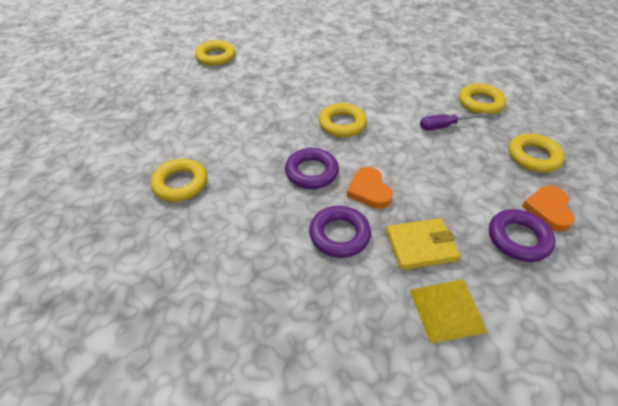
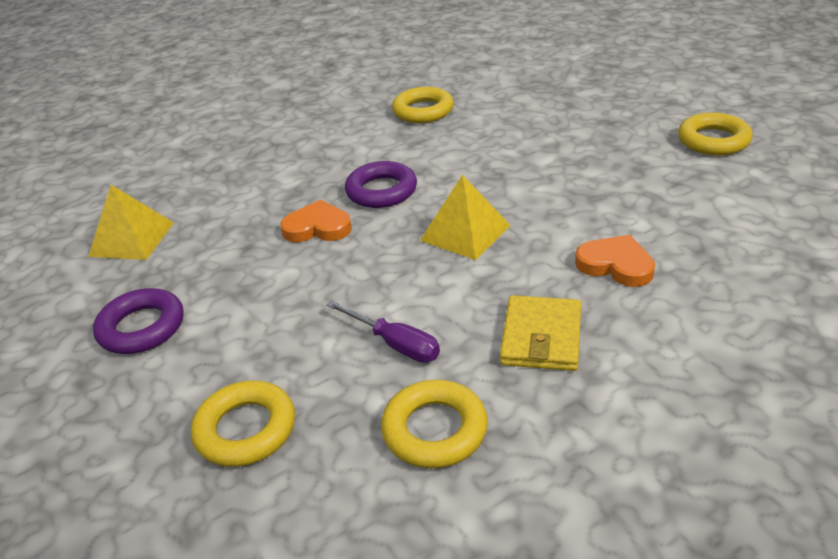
camera: 115 degrees right, 10 degrees down
purple ring [309,206,371,258] -> none
yellow ring [319,103,367,137] -> yellow pyramid [420,175,511,260]
yellow wallet [386,218,460,270] -> yellow wallet moved to [500,295,581,371]
purple screwdriver [420,112,488,130] -> purple screwdriver turned 120 degrees clockwise [326,300,440,362]
orange heart [522,186,574,231] -> orange heart moved to [575,235,655,287]

